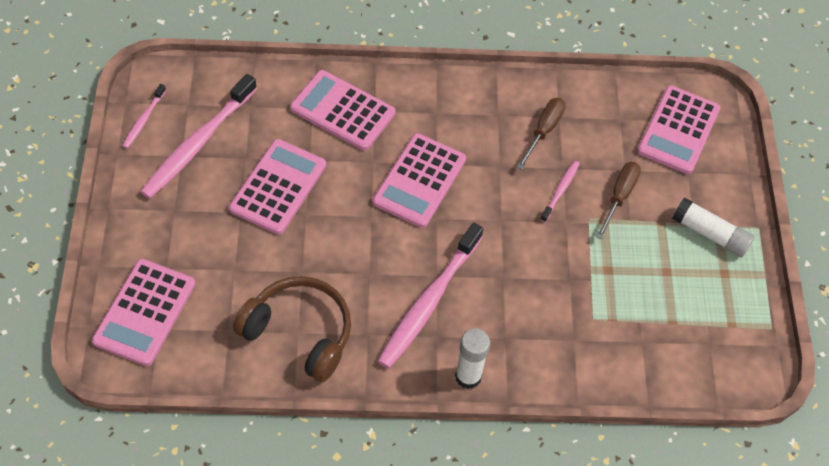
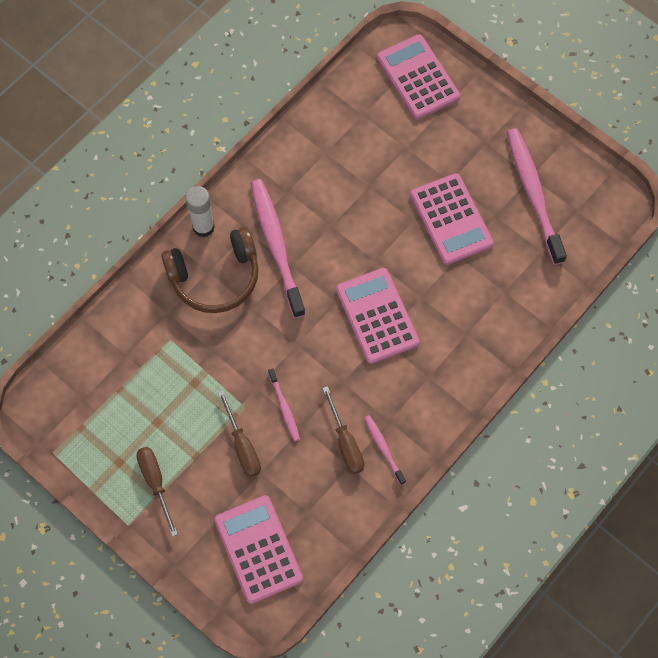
camera: 135 degrees right, 10 degrees up
pink toothbrush [122,84,166,148] -> pink toothbrush moved to [364,415,406,485]
brown headphones [233,276,351,382] -> brown headphones moved to [161,227,259,313]
pink calculator [290,70,396,151] -> none
white glue stick [672,198,755,257] -> brown screwdriver [136,447,178,537]

